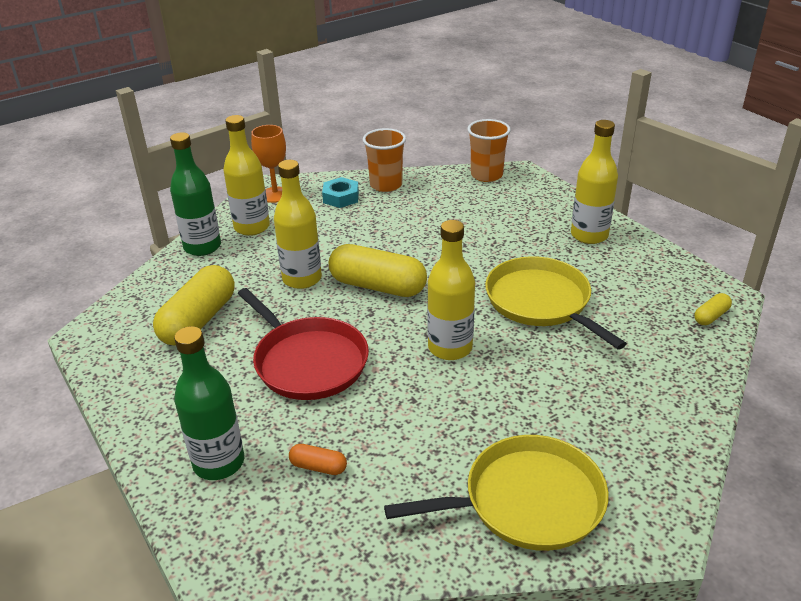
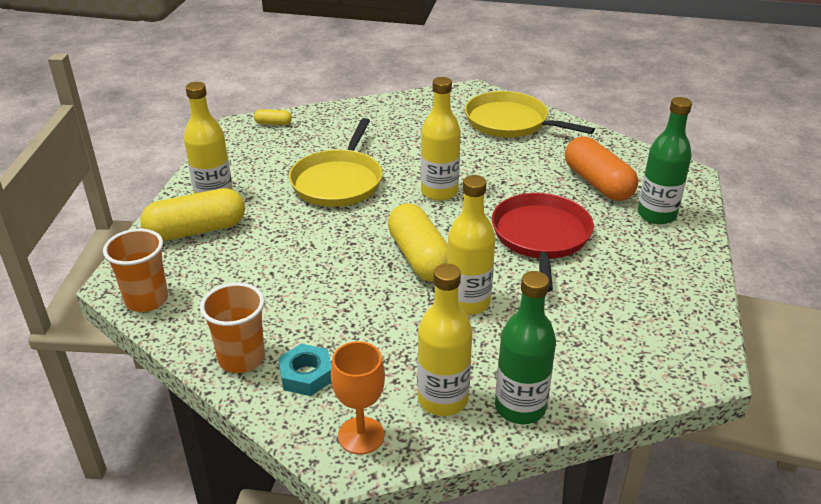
camera: 135 degrees left, 0 degrees up
yellow capsule [153,265,235,346] -> yellow capsule moved to [141,188,245,241]
orange capsule [289,444,347,475] -> orange capsule [565,137,638,201], size x2.20

